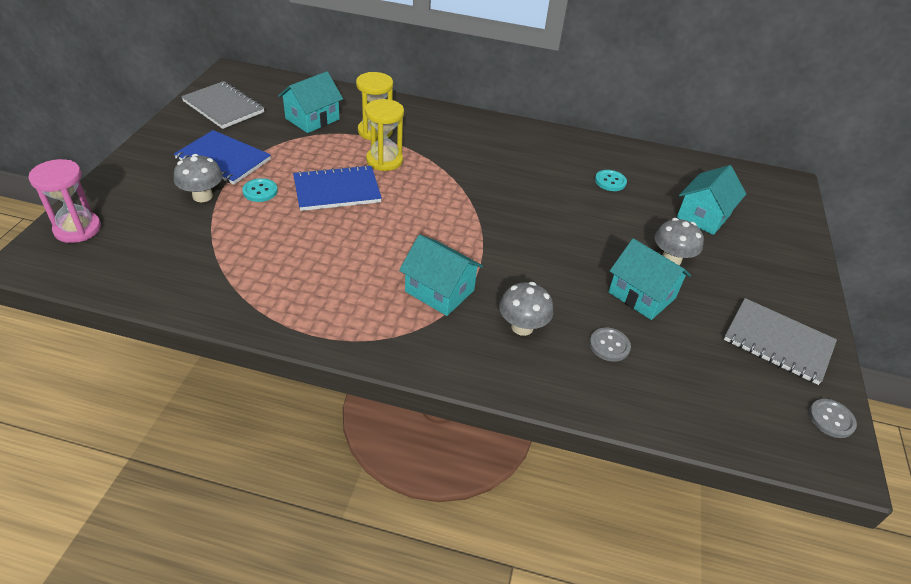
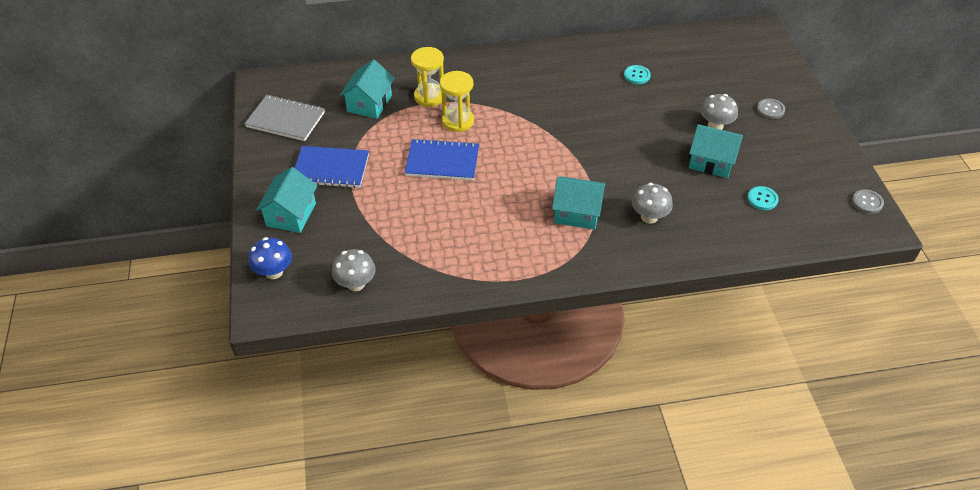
camera: 20 degrees left, 5 degrees up
pink hourglass [28,159,101,243] -> blue mushroom [248,237,292,279]
grey mushroom [174,154,223,202] -> grey mushroom moved to [332,249,375,291]
turquoise button [242,178,278,202] -> turquoise button moved to [748,186,779,210]
blue notebook [293,165,382,211] -> blue notebook turned 45 degrees clockwise [405,138,479,181]
grey button [589,328,631,362] -> grey button moved to [757,98,785,119]
turquoise house [677,165,746,235] -> turquoise house moved to [256,167,317,233]
grey notebook [724,298,837,385] -> none

